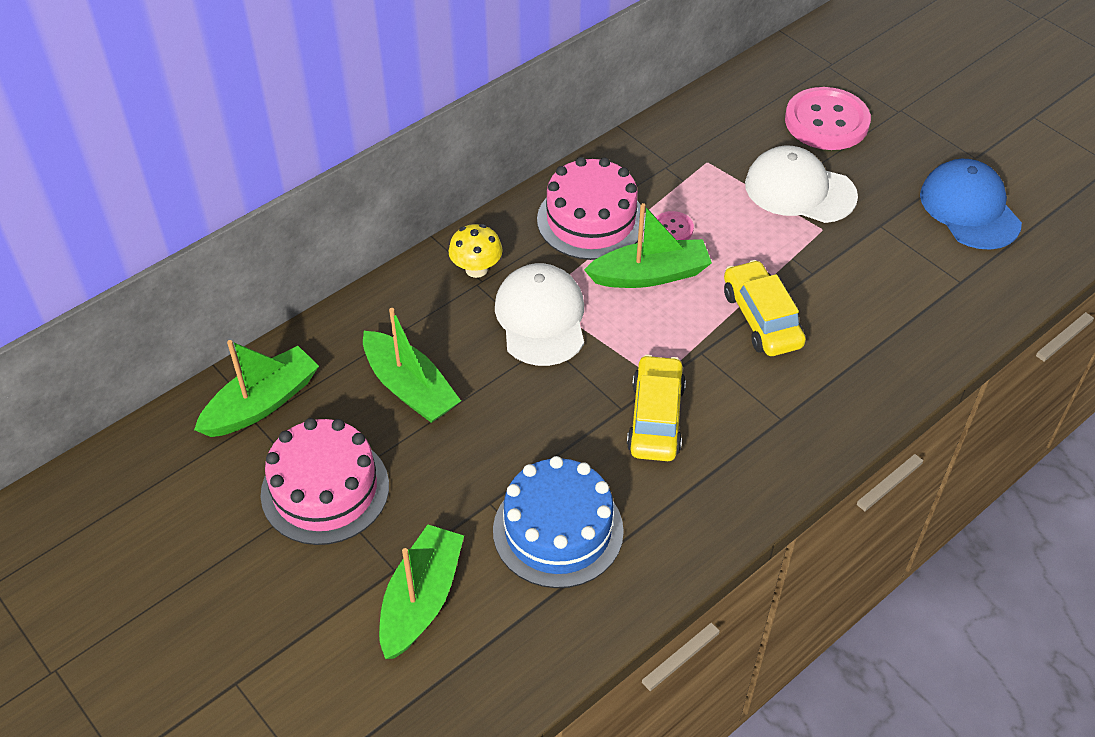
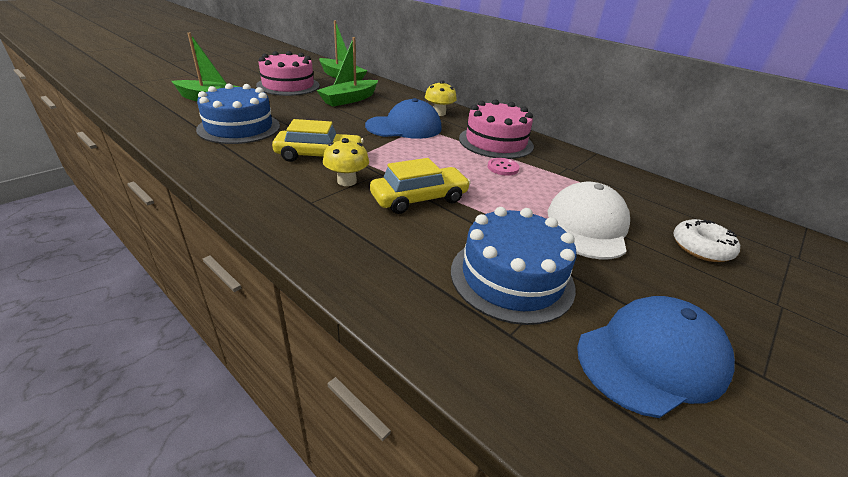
camera: 80 degrees right, 15 degrees down
white cap [495,263,584,366] -> blue cap [365,98,442,139]
green boat [584,203,712,288] -> none
pink button [785,87,871,150] -> white donut [673,219,740,262]
none -> yellow mushroom [323,138,369,186]
none -> blue cake [451,207,577,325]

